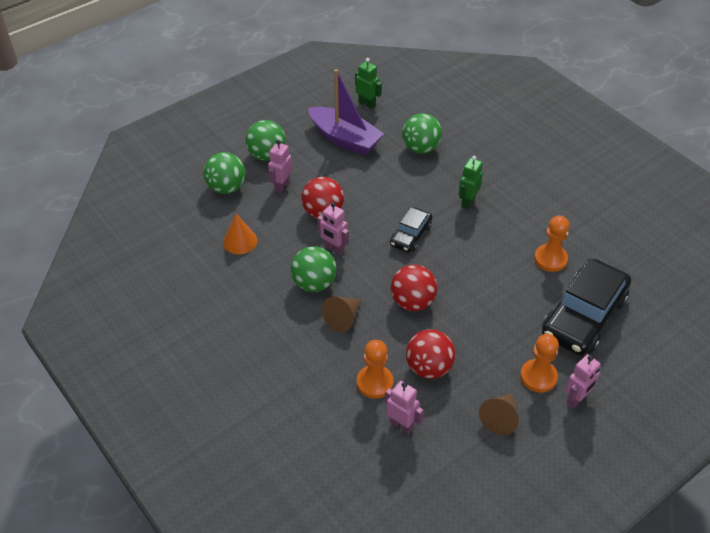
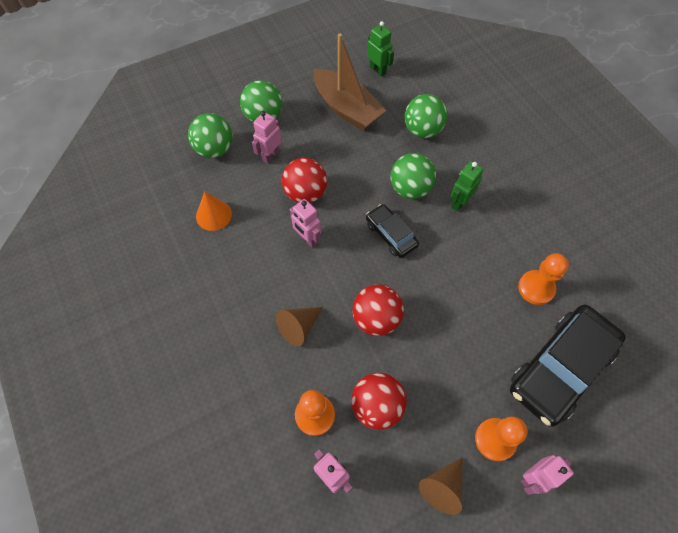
camera: 10 degrees right, 15 degrees up
green ball [291,246,336,292] -> green ball moved to [390,153,436,199]
purple boat [308,69,384,155] -> brown boat [313,33,386,131]
black car [390,207,432,252] -> black car turned 105 degrees clockwise [366,204,419,258]

